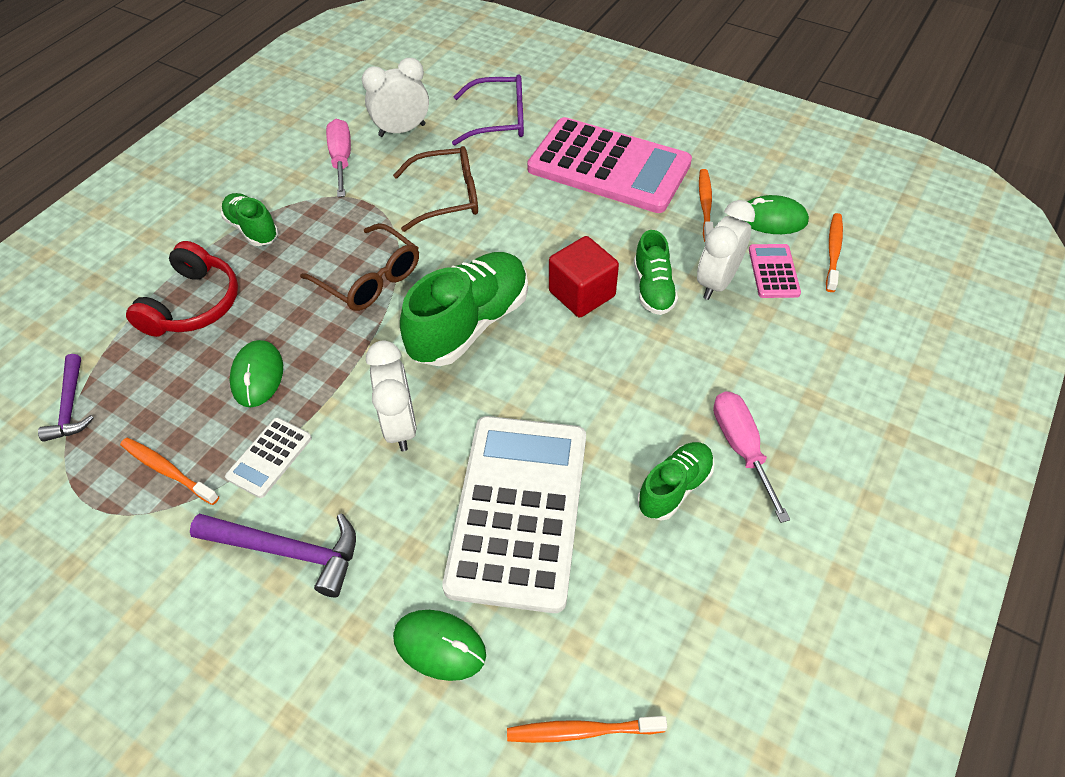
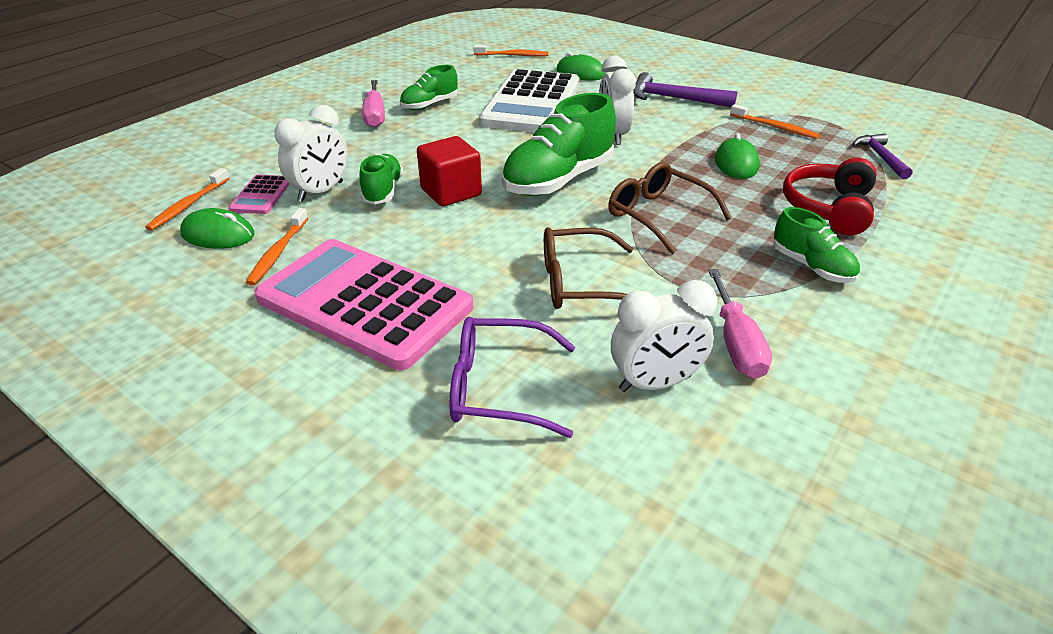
camera: 175 degrees left, 15 degrees down
white calculator [225,417,312,498] -> none

